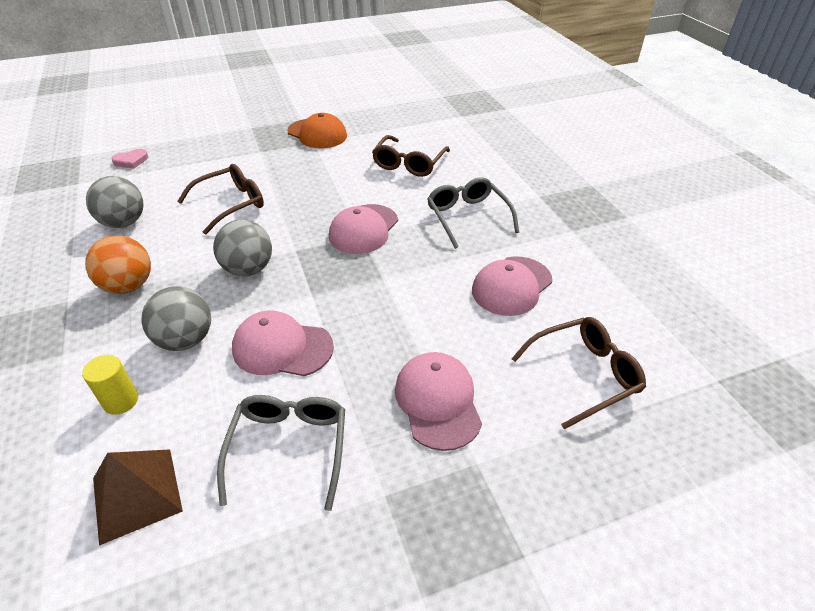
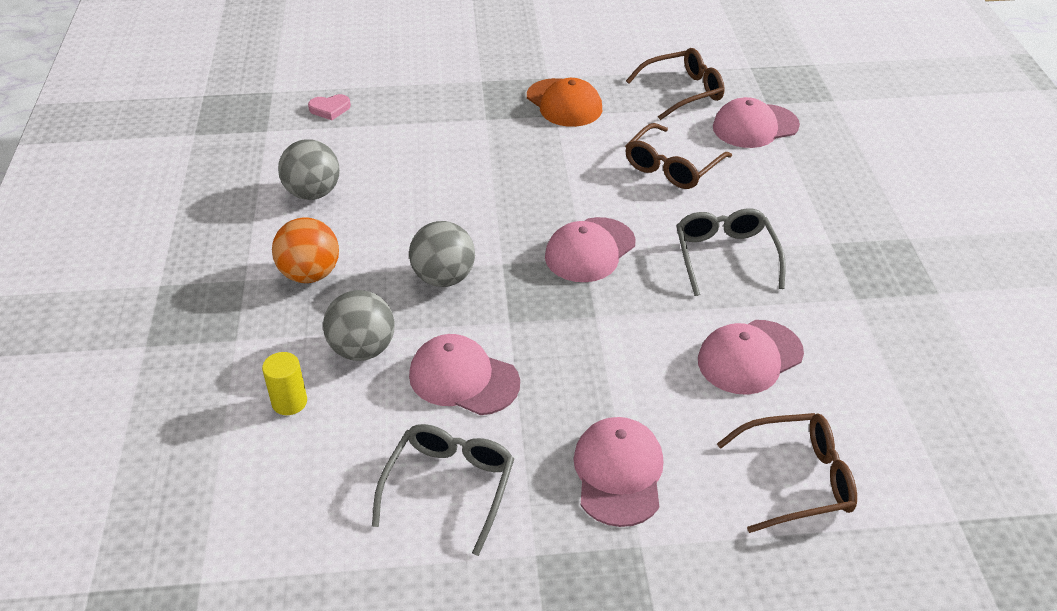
camera: 15 degrees right, 0 degrees up
brown pyramid [93,449,183,546] -> none
brown glasses [177,164,264,234] -> brown glasses moved to [626,48,724,120]
none -> pink cap [713,97,800,148]

